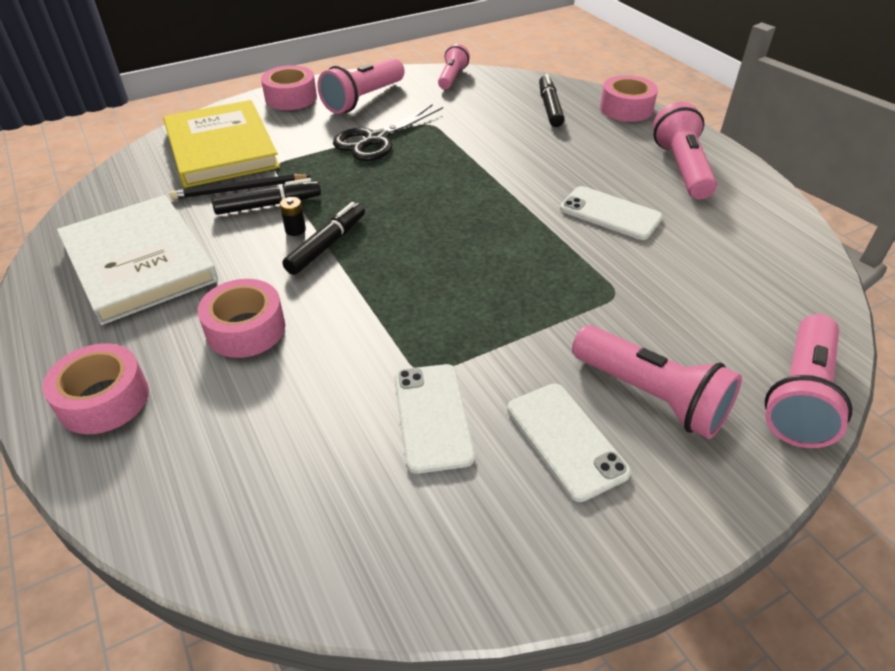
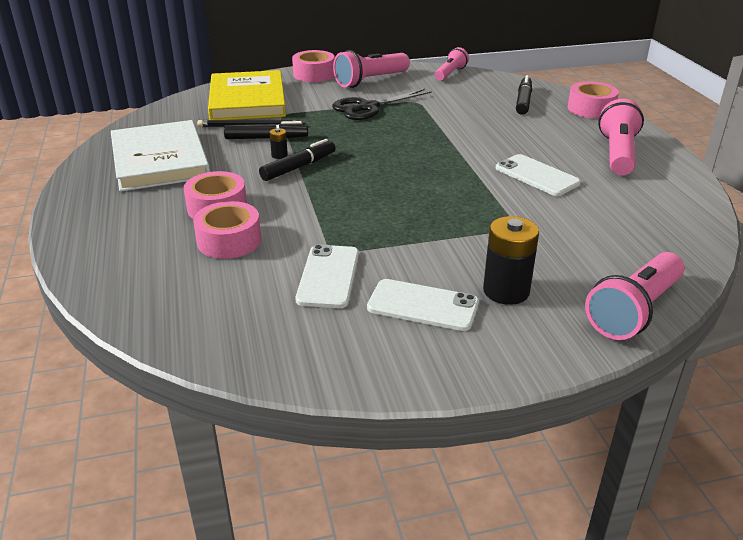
camera: 15 degrees right, 10 degrees down
pink tape [42,343,149,434] -> pink tape moved to [193,201,261,259]
white phone [507,384,631,502] -> white phone turned 60 degrees counterclockwise [367,279,479,331]
pink flashlight [572,325,742,439] -> black battery [483,216,539,305]

